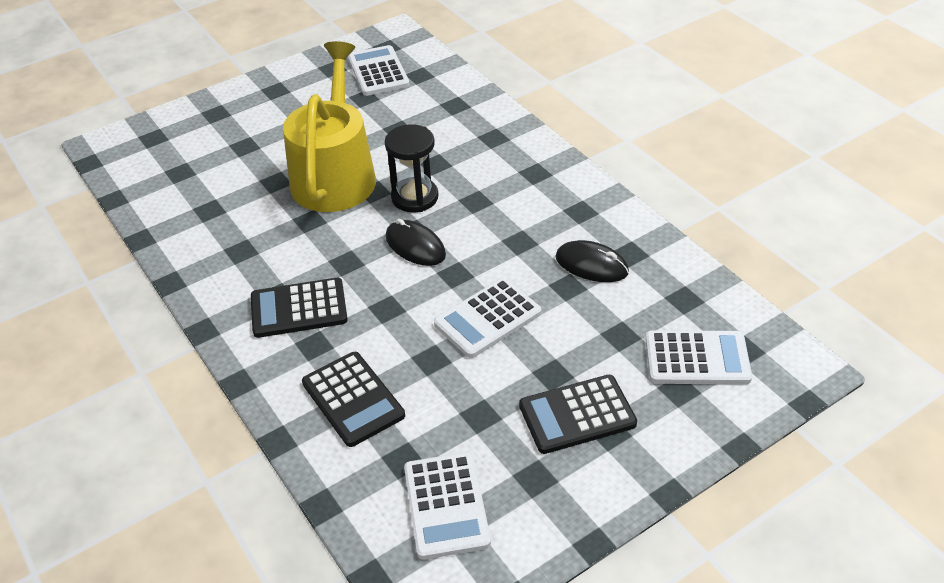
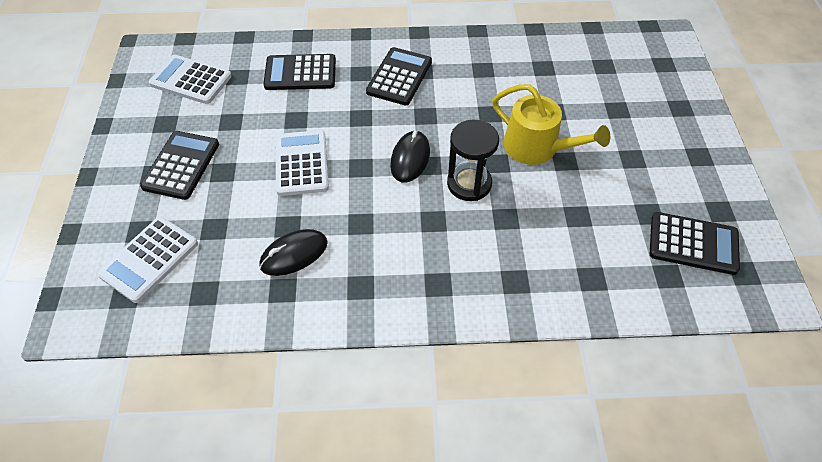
camera: 120 degrees right, 10 degrees up
yellow watering can [283,41,376,212] -> yellow watering can [492,84,610,165], size x0.67
white calculator [348,45,410,96] -> black calculator [650,212,740,275]
black mouse [386,219,446,266] -> black mouse turned 60 degrees counterclockwise [390,131,430,183]

